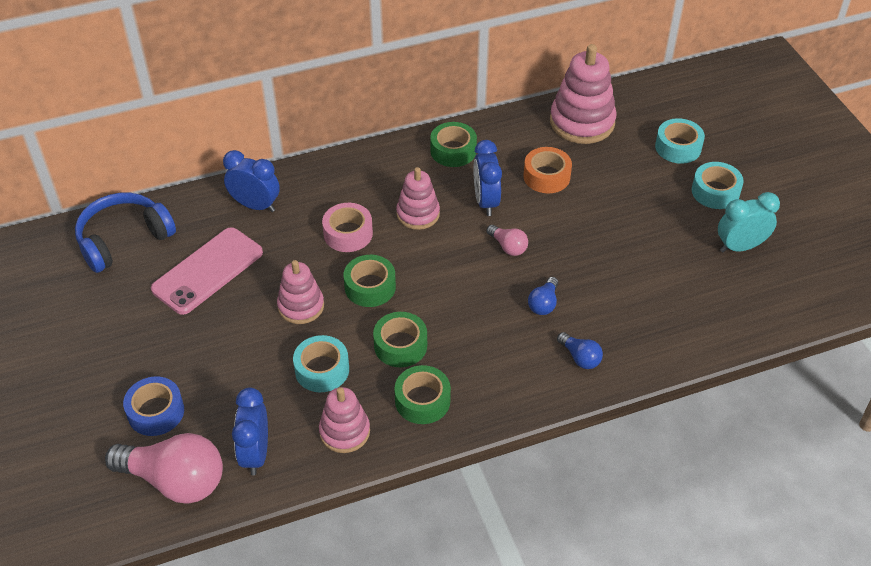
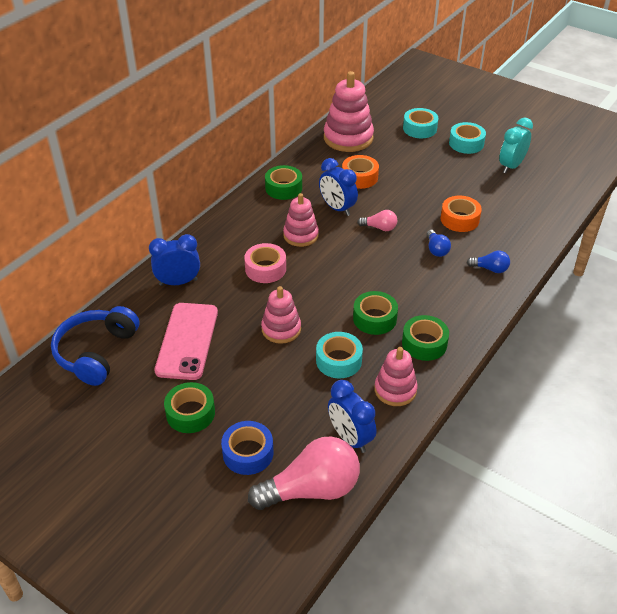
camera: 35 degrees left, 5 degrees down
green tape [344,255,396,307] -> green tape moved to [164,382,215,433]
none -> orange tape [441,196,482,232]

